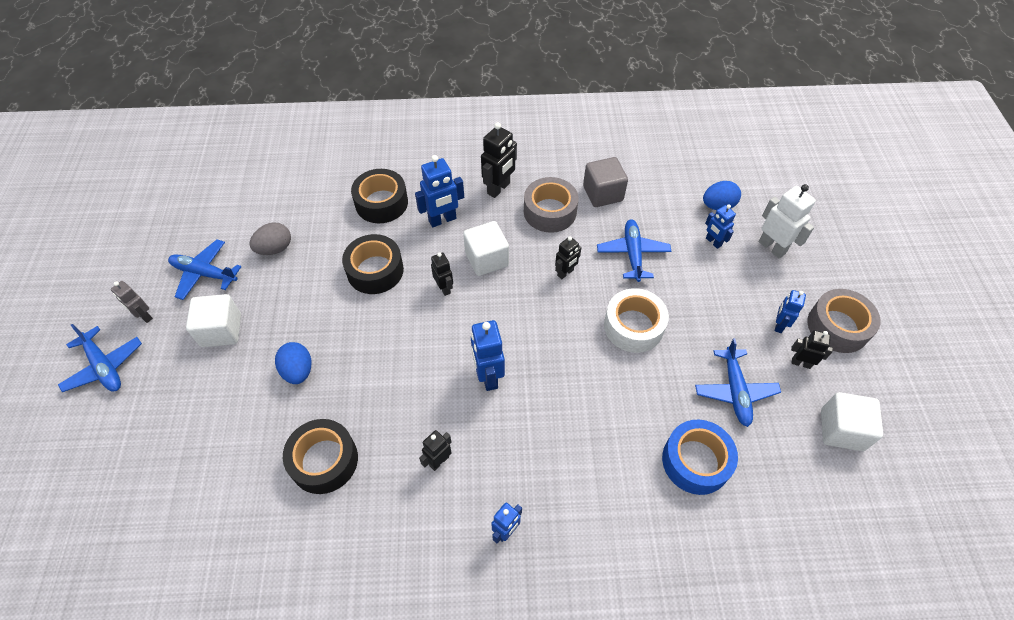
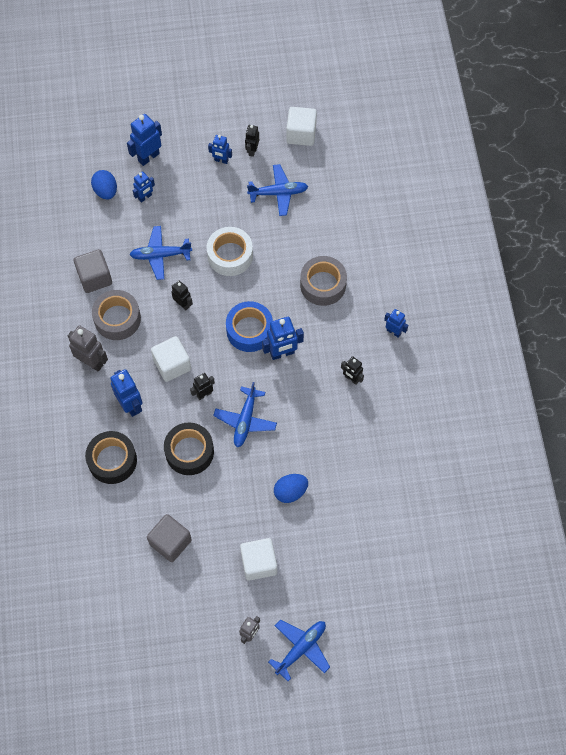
camera: 95 degrees left, 10 degrees up
blue plane [168,240,242,300] -> blue plane moved to [213,382,277,447]
grey egg [249,222,291,255] -> grey cube [147,514,192,562]
black tape [283,419,358,494] -> none
black robot [481,122,517,198] -> grey robot [68,325,108,372]
blue tape [662,420,738,495] -> blue tape moved to [226,301,273,352]
white robot [758,184,816,258] -> blue robot [127,114,162,166]
grey tape [807,289,880,353] -> grey tape moved to [300,256,347,306]

